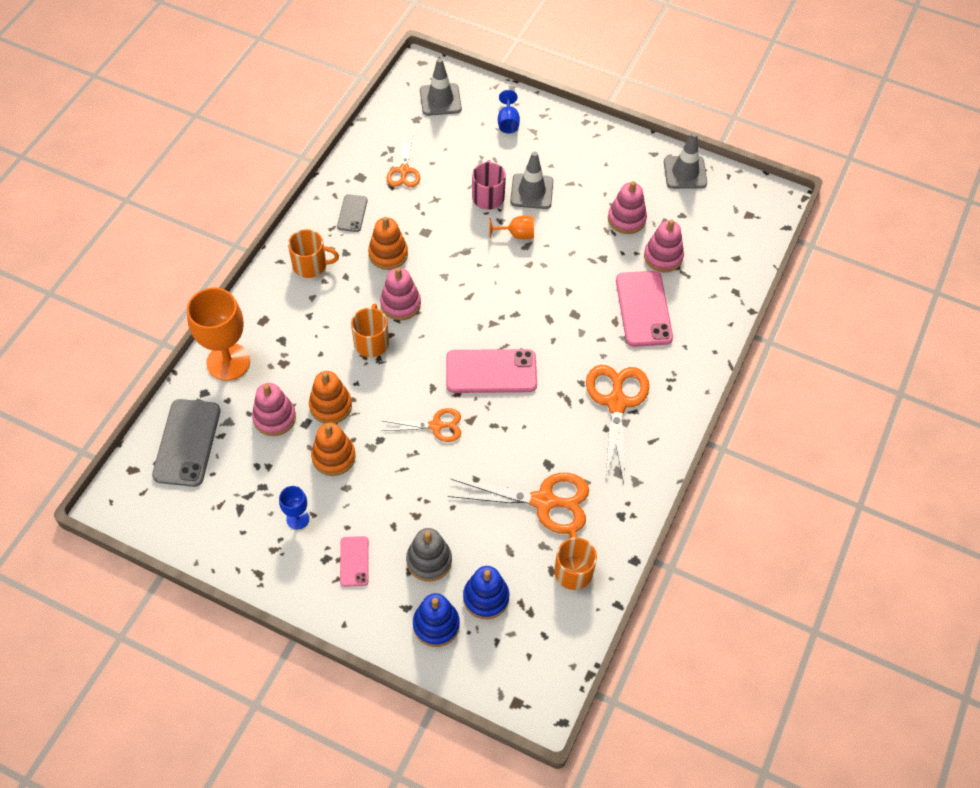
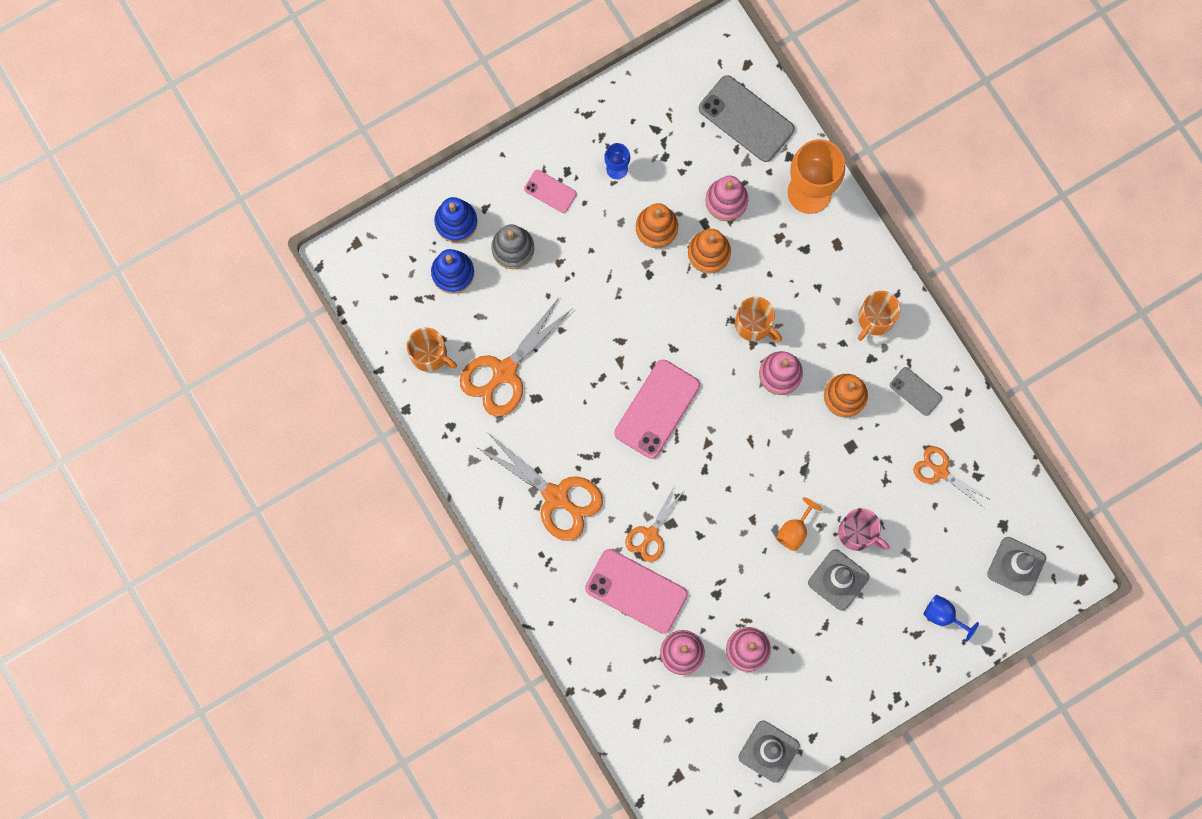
camera: 125 degrees right, 20 degrees up
orange scissors [382,408,461,442] -> orange scissors moved to [625,485,683,562]

